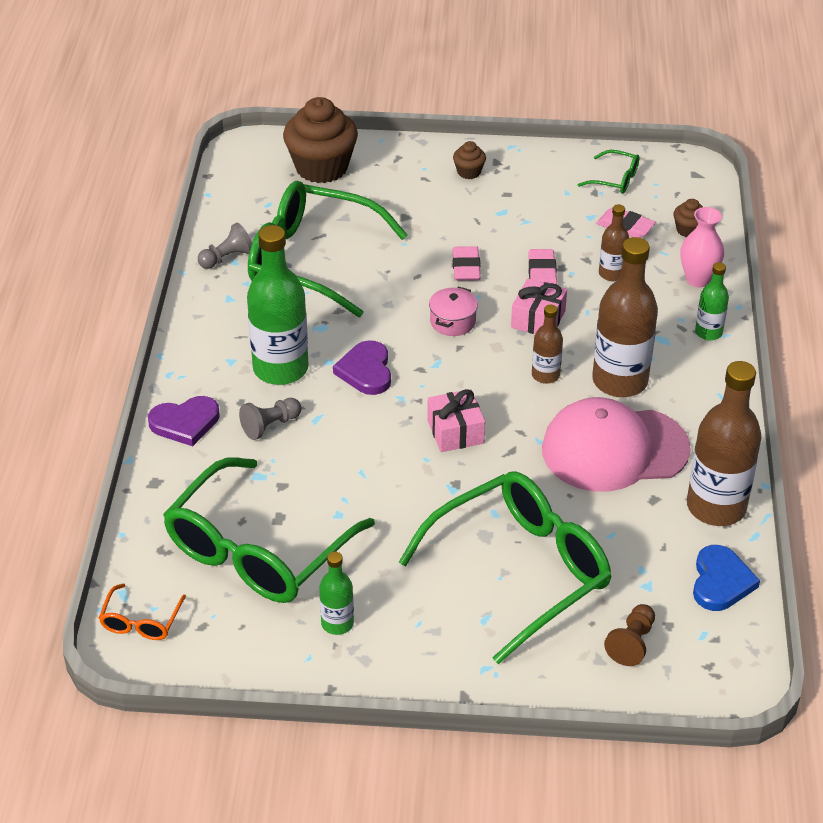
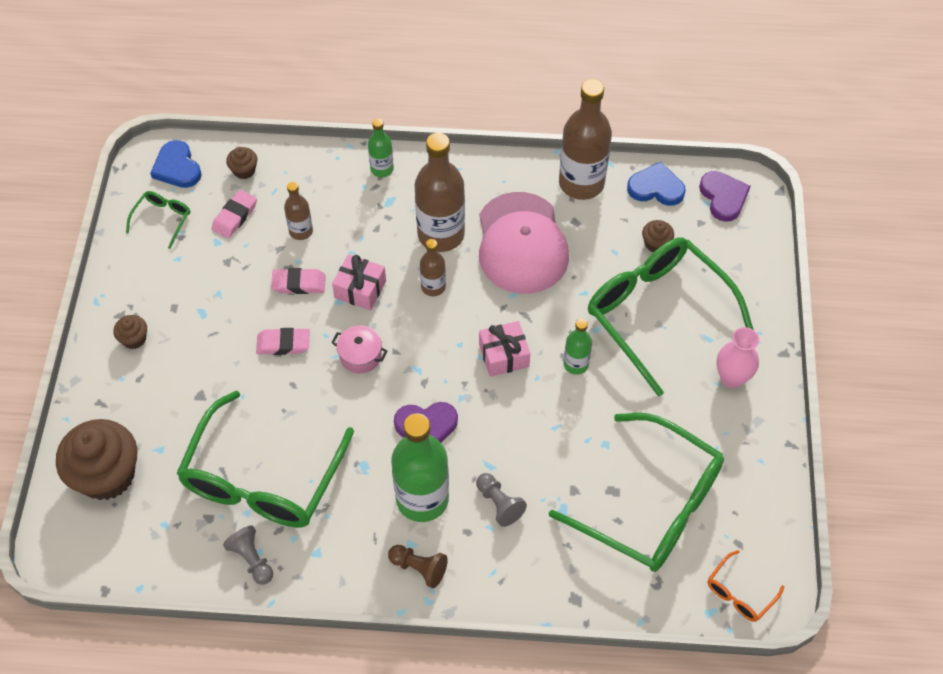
camera: 90 degrees left, 15 degrees up
orange glasses [99,584,186,640] -> orange glasses turned 120 degrees clockwise [708,550,784,622]
purple heart [148,396,219,446] -> purple heart moved to [699,171,751,222]
green bottle [319,552,354,635] -> green bottle moved to [563,319,592,375]
brown pawn [604,604,655,666] -> brown pawn moved to [388,545,448,588]
pink vase [680,207,724,287] -> pink vase moved to [716,327,759,388]
none -> blue heart [150,140,202,188]
none -> brown cupcake [642,220,674,253]

